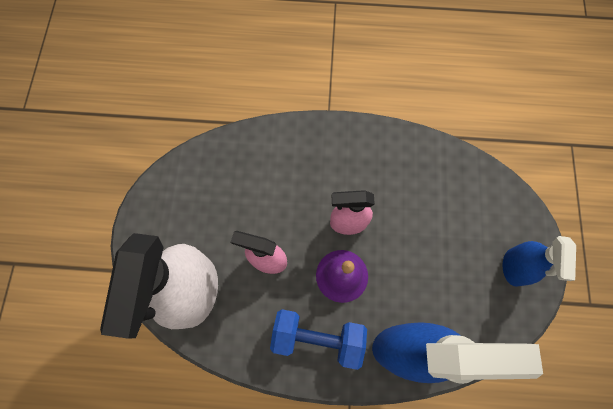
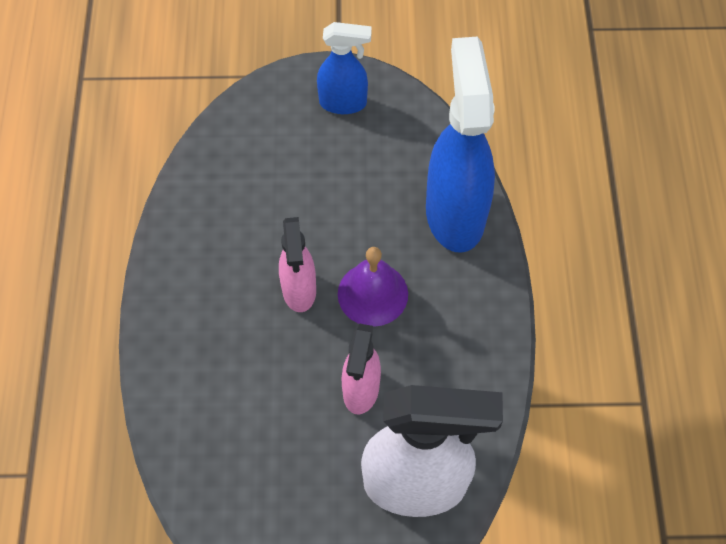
camera: 95 degrees left, 10 degrees down
blue dumbbell [270,309,367,370] -> none

